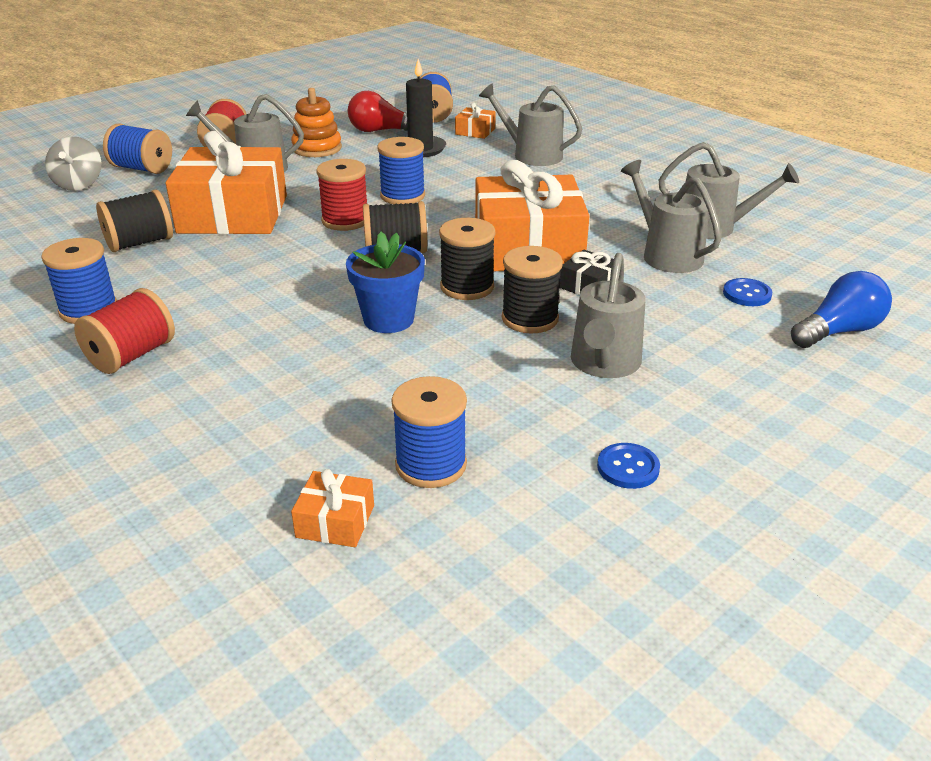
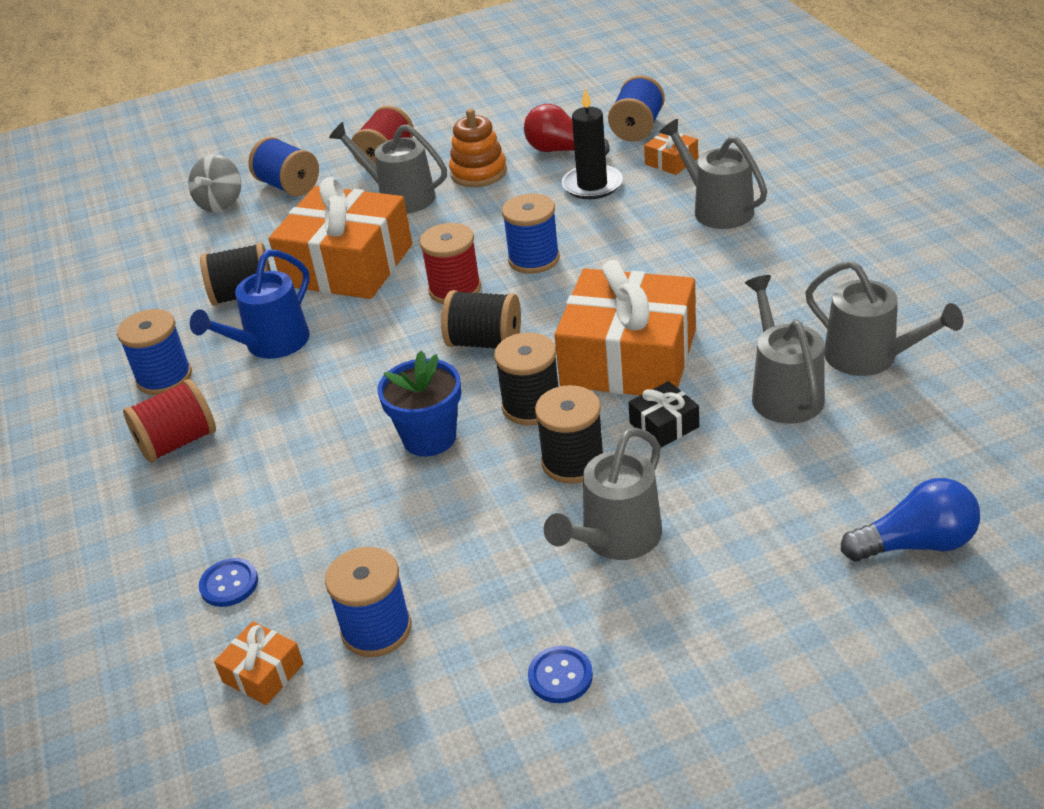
camera: 25 degrees right, 5 degrees up
blue button [723,278,772,306] -> blue button moved to [199,558,258,607]
none -> blue watering can [190,250,310,359]

